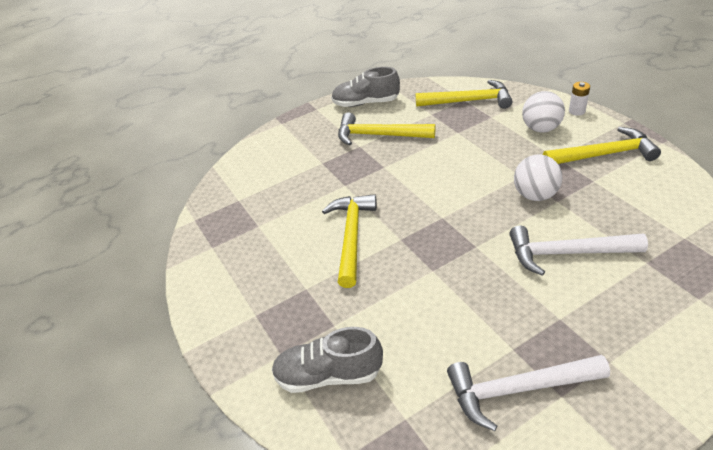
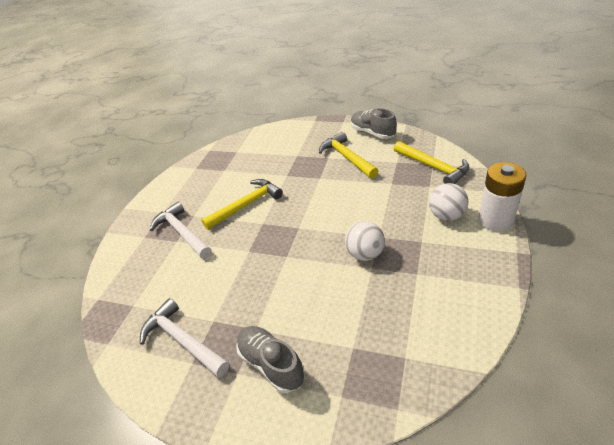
camera: 50 degrees right, 0 degrees up
grey shoe [272,327,383,393] -> grey shoe moved to [236,326,305,393]
white hammer [509,226,648,276] -> white hammer moved to [150,202,211,259]
yellow hammer [543,127,661,164] -> none
white battery [569,82,590,116] -> white battery [478,162,527,232], size x2.13

